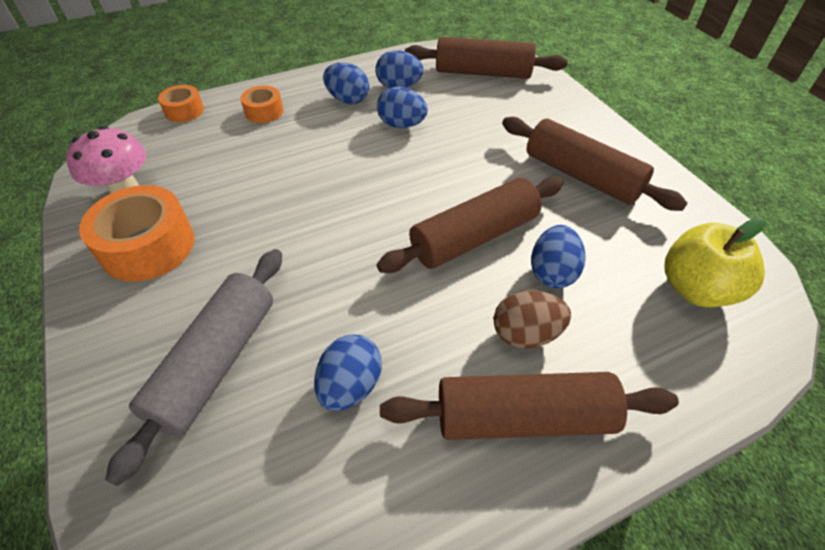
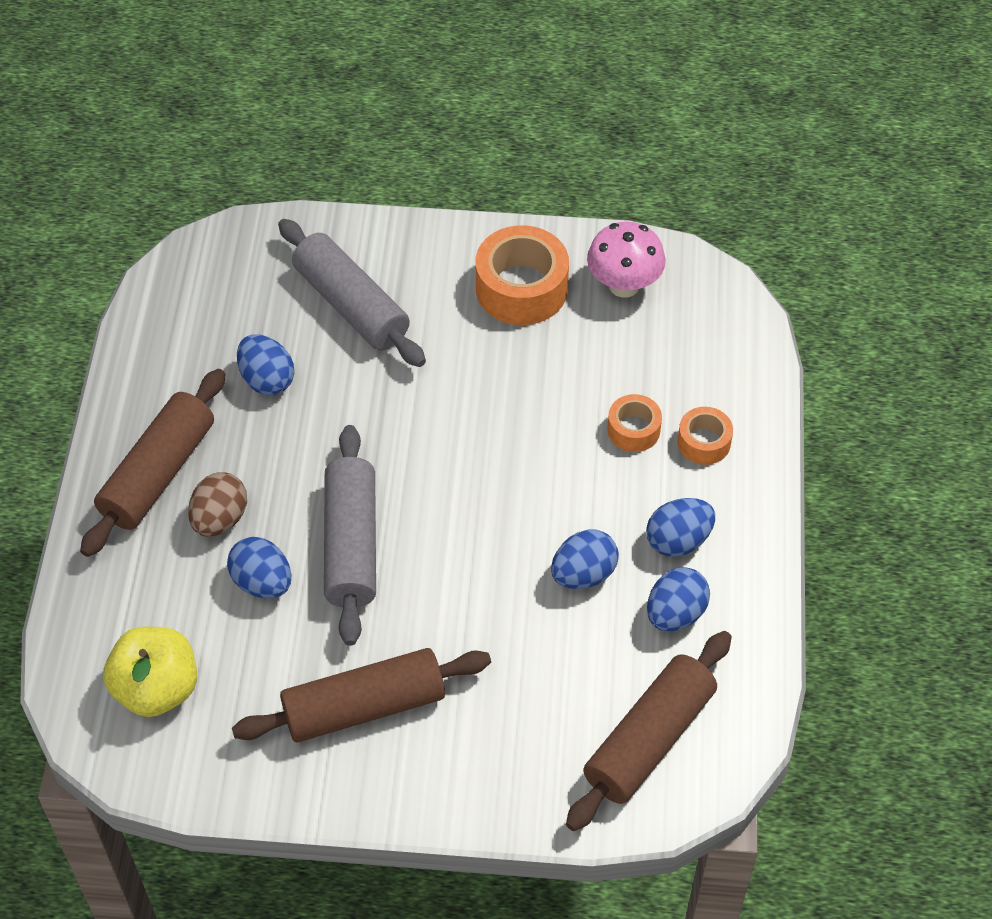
camera: 120 degrees right, 5 degrees up
orange tape [158,85,204,122] -> orange tape moved to [607,394,662,452]
brown rolling pin [376,177,564,273] -> grey rolling pin [324,425,376,646]

